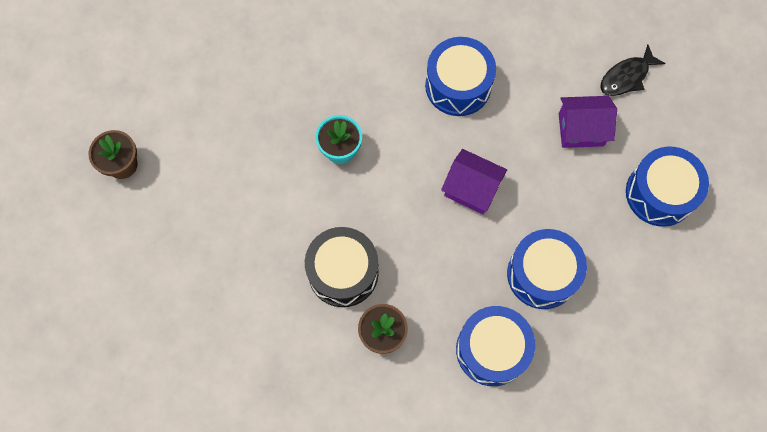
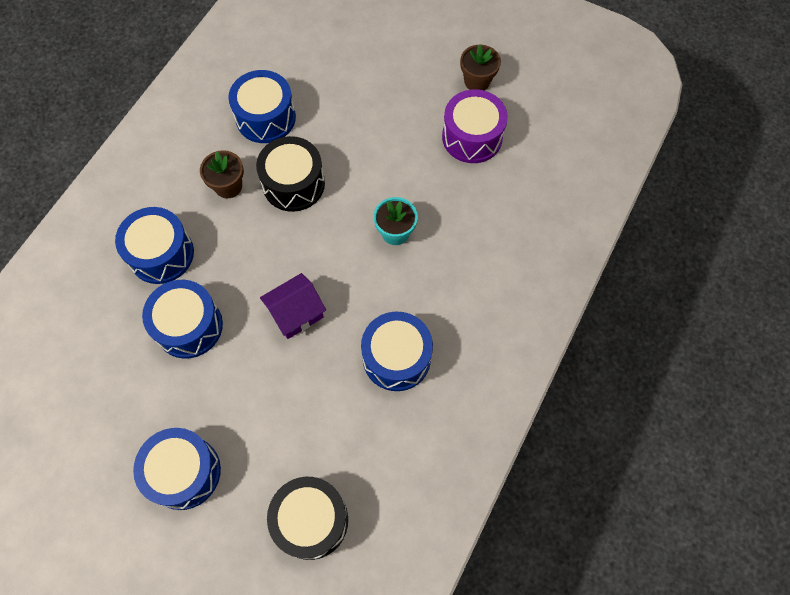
camera: 120 degrees right, 5 degrees down
purple house [559,96,617,148] -> none
black fish [600,44,666,96] -> black drum [267,477,348,560]
none -> blue drum [228,70,296,143]
none -> purple drum [442,89,508,163]

